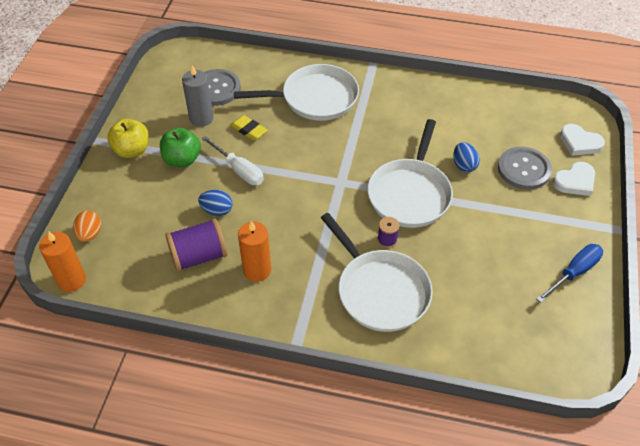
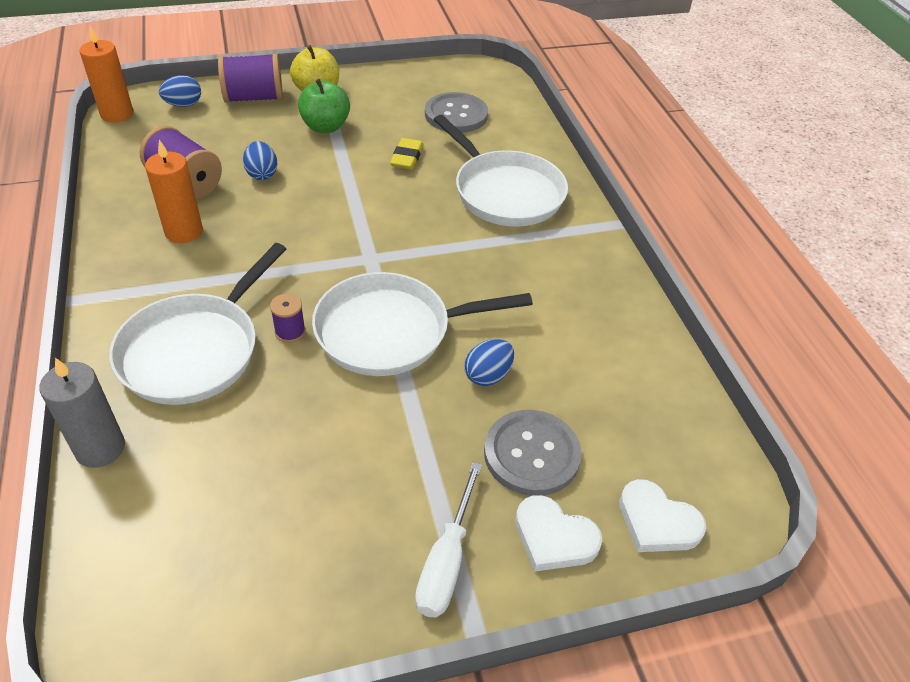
camera: 60 degrees right, 5 degrees down
orange egg [73,211,101,242] -> blue egg [159,75,201,107]
grey candle [182,65,213,127] -> grey candle moved to [39,358,125,468]
white screwdriver [202,136,264,185] -> white screwdriver moved to [415,462,482,617]
blue screwdriver [536,244,603,303] -> none
white heart [560,124,605,156] -> white heart turned 60 degrees counterclockwise [619,479,706,552]
none -> purple spool [218,54,283,103]

